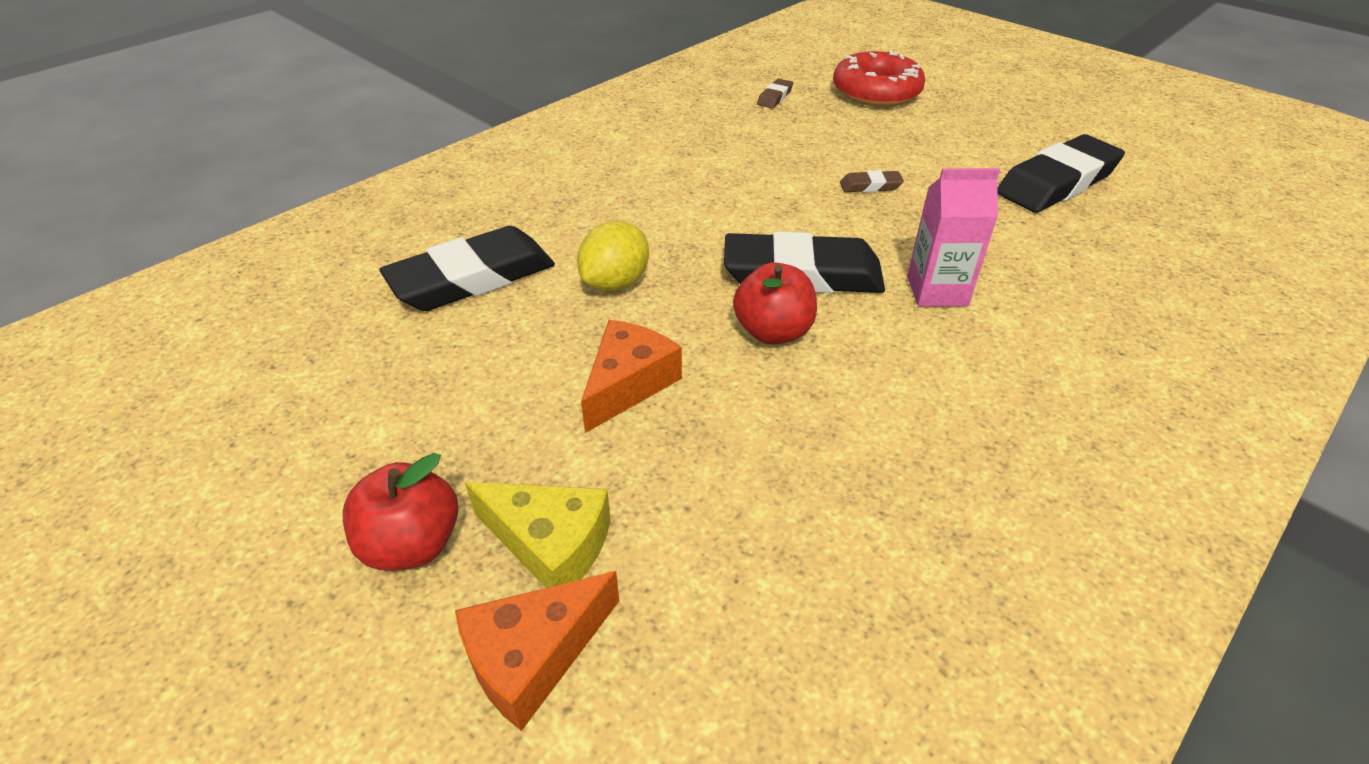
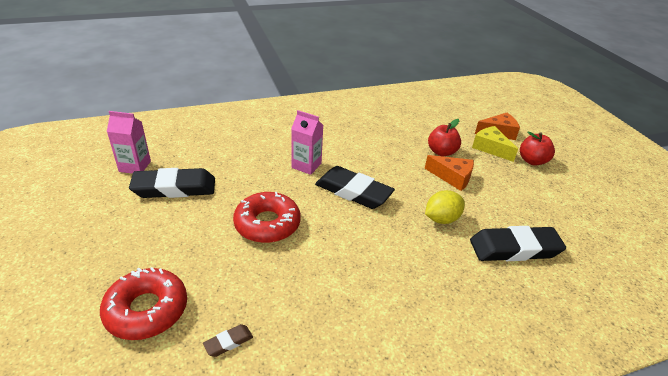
camera: 155 degrees left, 5 degrees down
orange cheese [581,320,682,433] -> orange cheese turned 120 degrees counterclockwise [425,155,474,191]
red apple [733,262,817,345] -> red apple moved to [428,119,461,157]
brown eraser [840,170,904,192] -> red donut [233,192,301,243]
none -> pink carton [107,111,151,174]

